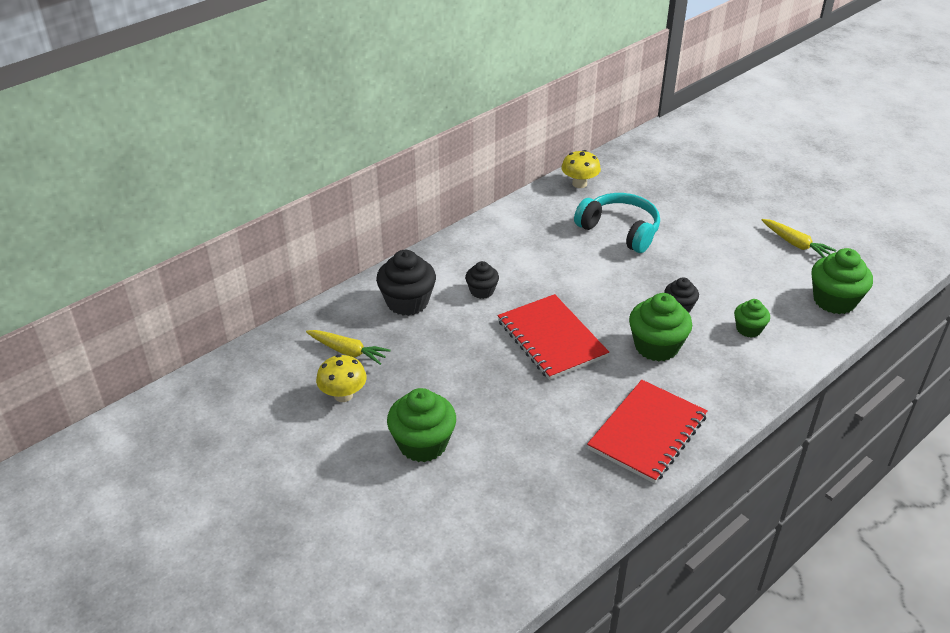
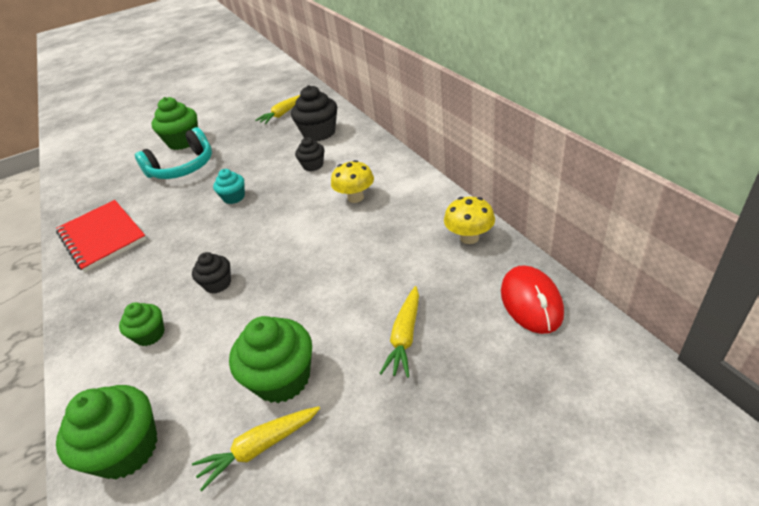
camera: 110 degrees right, 0 degrees up
yellow mushroom [316,354,367,402] -> yellow mushroom moved to [331,160,374,203]
red notebook [498,294,609,380] -> turquoise cupcake [213,169,245,204]
turquoise headphones [574,193,660,253] -> turquoise headphones moved to [135,127,212,179]
green cupcake [629,293,692,362] -> green cupcake moved to [229,316,312,403]
none -> yellow carrot [379,286,419,378]
none -> red mouse [501,265,564,334]

